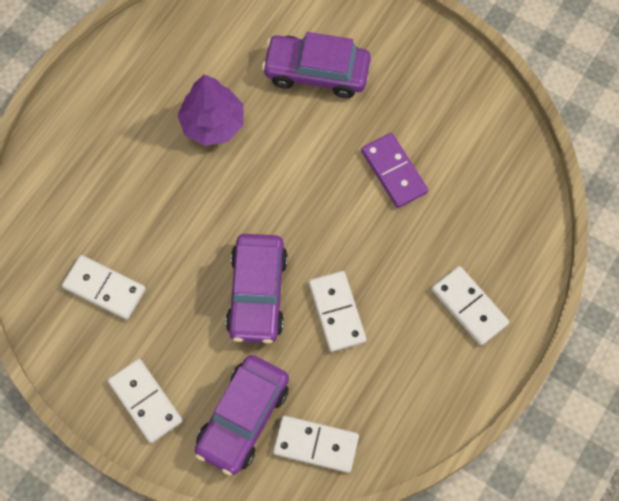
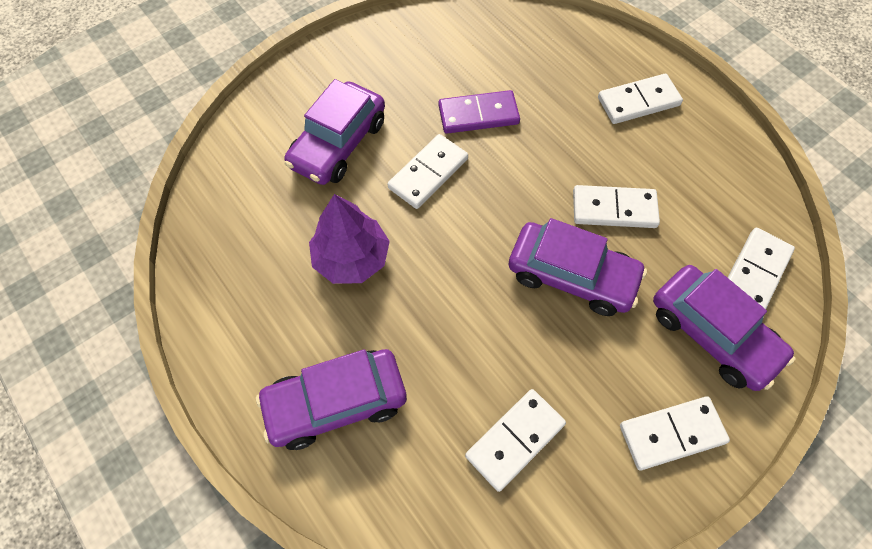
camera: 70 degrees left, 5 degrees down
none -> purple car [256,349,407,450]
none -> white domino [387,134,468,209]

